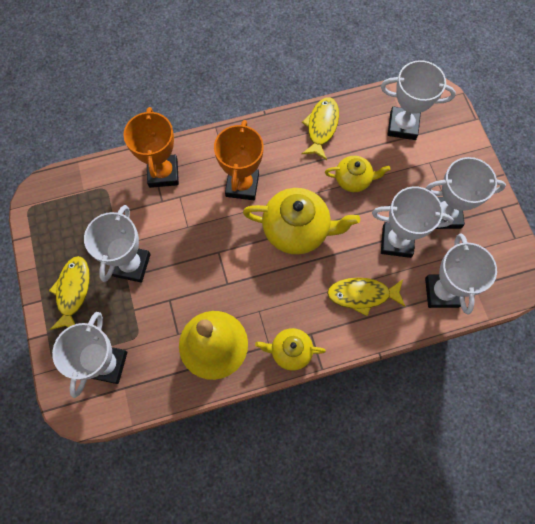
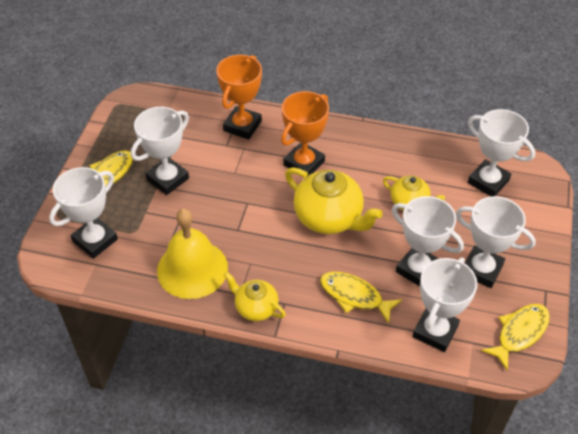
camera: 30 degrees right, 20 degrees down
yellow fish [302,97,339,160] -> yellow fish moved to [481,304,550,371]

